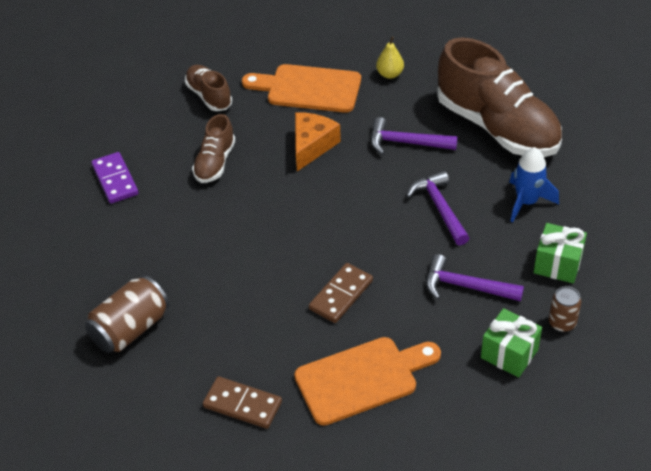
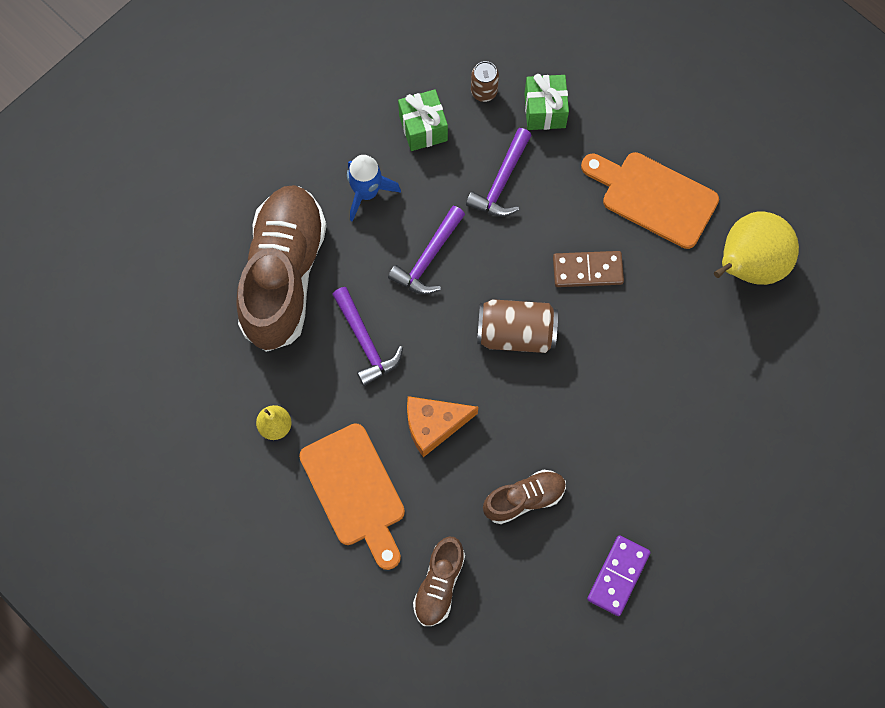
camera: 130 degrees left, 25 degrees up
brown can [85,275,169,353] -> brown can moved to [477,299,558,353]
brown domino [203,376,282,429] -> yellow pear [714,212,799,285]
purple hammer [426,254,524,301] -> purple hammer turned 45 degrees clockwise [466,128,532,217]

